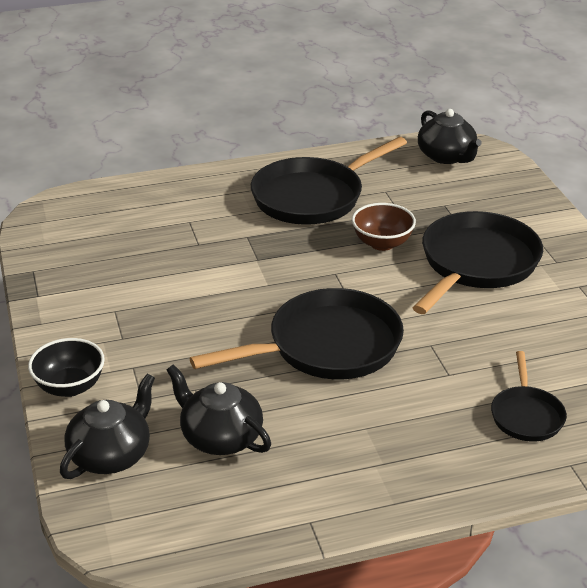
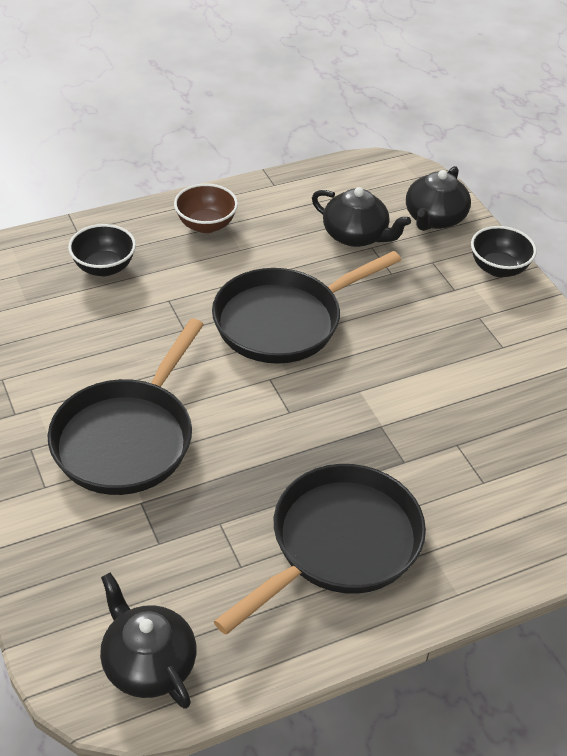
camera: 170 degrees right, 10 degrees up
brown bowl [352,203,416,251] -> brown bowl moved to [174,184,238,233]
black pan [491,351,567,442] -> black bowl [68,224,136,276]

